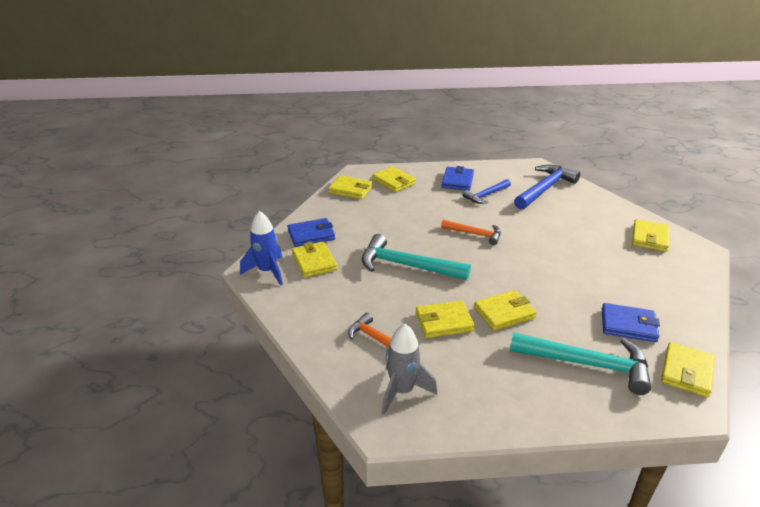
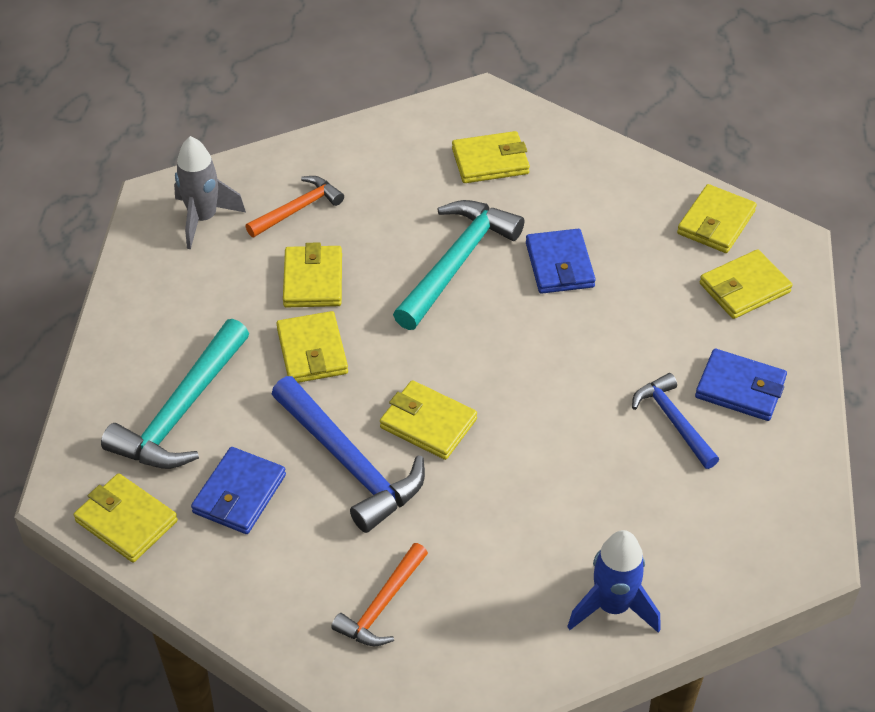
camera: 100 degrees right, 15 degrees up
blue rocket [240,211,283,285] -> blue rocket moved to [567,530,661,633]
blue wallet [287,218,335,247] -> blue wallet moved to [526,229,596,294]
orange hammer [441,220,501,245] -> orange hammer moved to [331,543,428,646]
blue hammer [514,165,580,210] -> blue hammer moved to [272,376,425,533]
yellow wallet [632,219,669,252] -> yellow wallet moved to [380,380,477,460]

